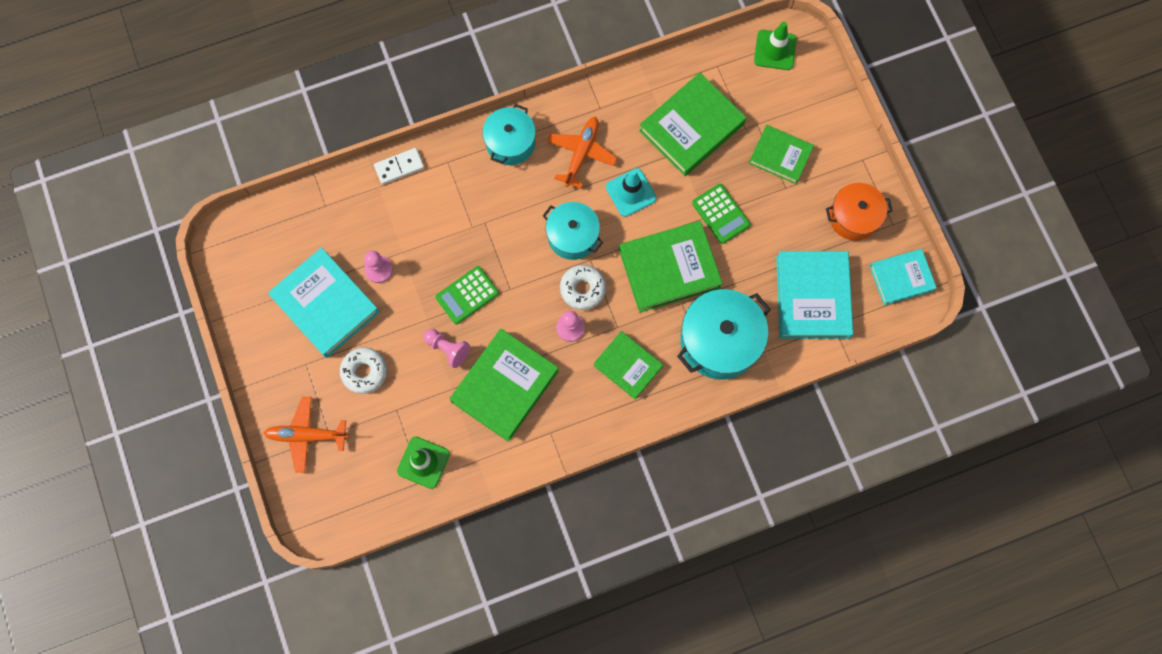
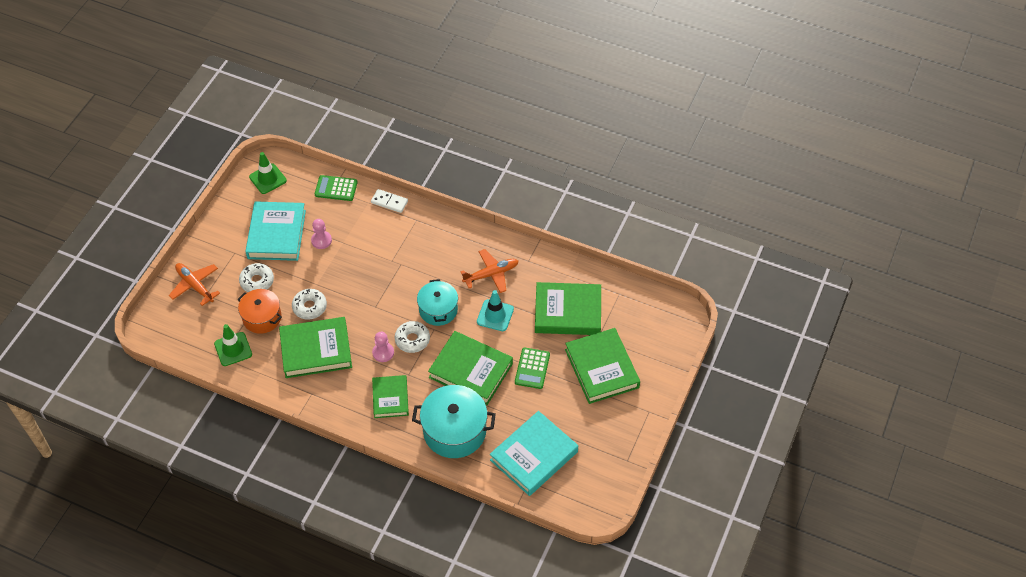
camera: 45 degrees right, 20 degrees down
pink pawn [423,329,470,368] -> white donut [292,289,327,320]
green calculator [435,266,499,324] -> green calculator moved to [315,175,358,201]
turquoise pot [482,104,536,165] -> none
green book [749,125,814,184] -> green book [565,328,640,404], size x1.61
green traffic cone [754,22,797,70] -> green traffic cone moved to [249,152,287,194]
orange pot [826,183,893,241] -> orange pot moved to [237,289,282,334]
turquoise book [870,249,937,305] -> none

